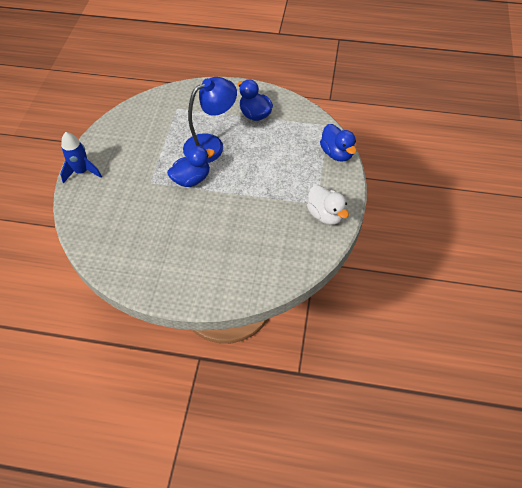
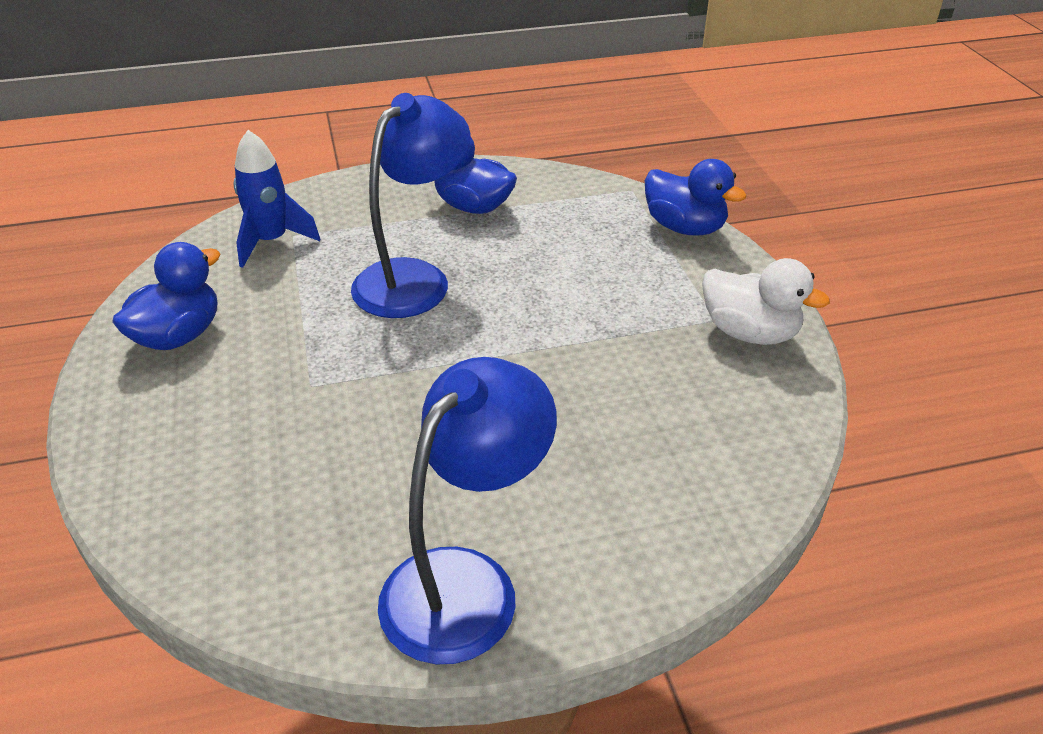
camera: 25 degrees left, 15 degrees down
blue rocket [60,132,102,184] -> blue rocket moved to [233,130,320,268]
blue duck [167,146,215,187] -> blue duck moved to [112,242,220,350]
none -> blue lamp [378,357,557,664]

